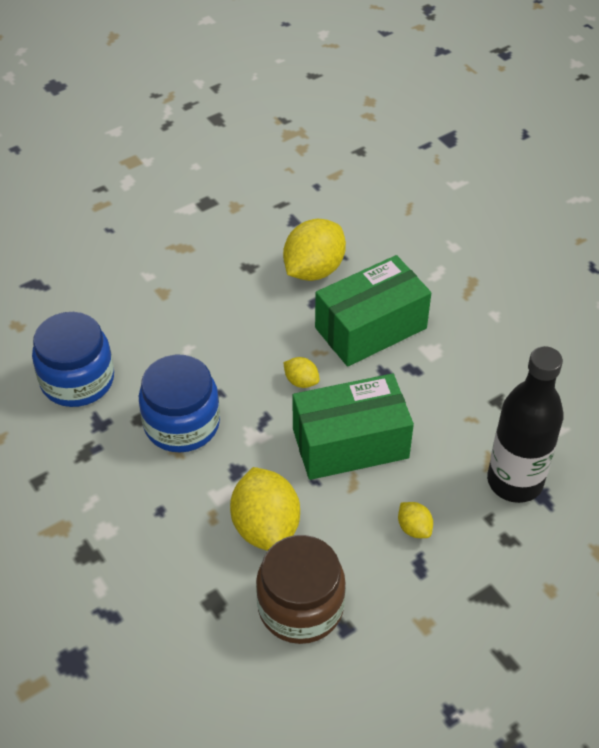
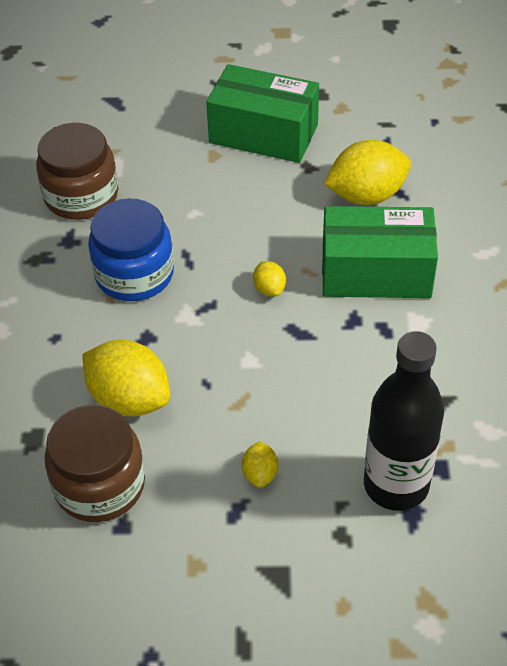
camera: 35 degrees right, 0 degrees up
blue jar [32,312,114,407] -> brown jar [36,123,118,220]
yellow lemon [230,467,300,551] -> yellow lemon turned 75 degrees counterclockwise [82,340,170,417]
green box [293,373,414,480] -> green box moved to [206,64,319,163]

